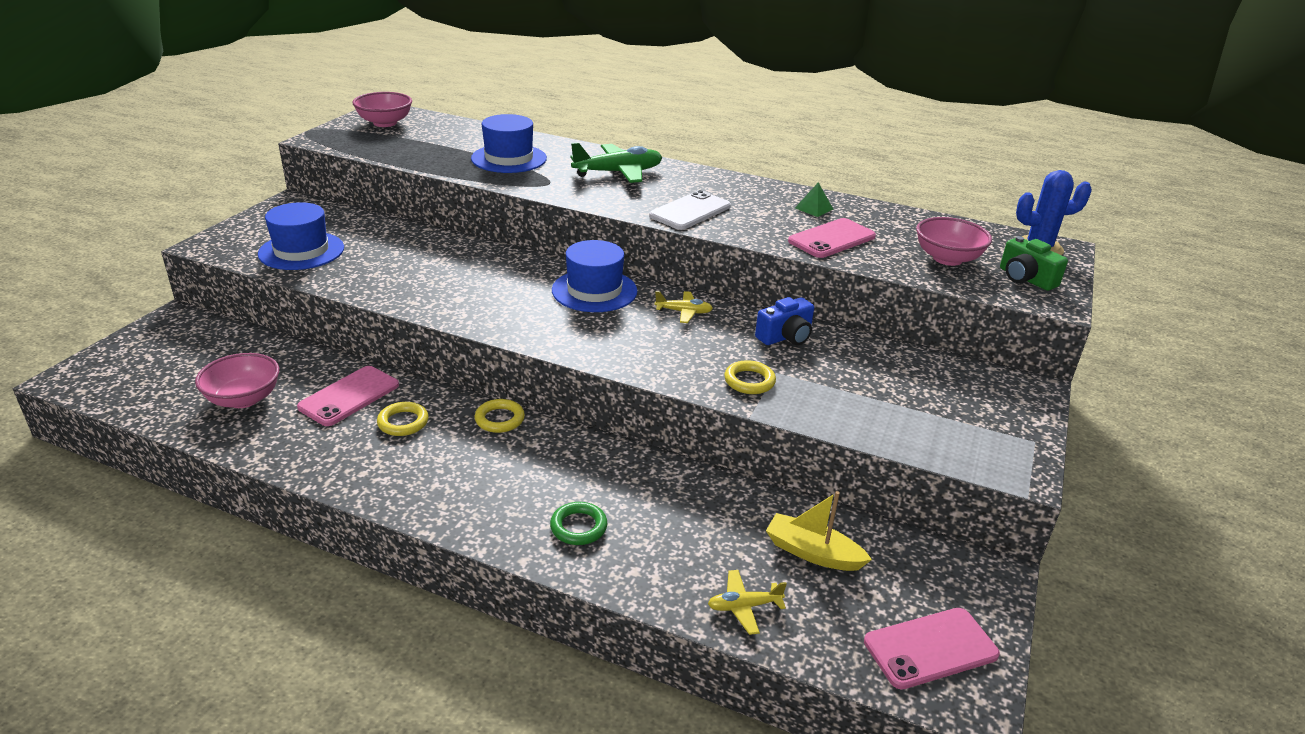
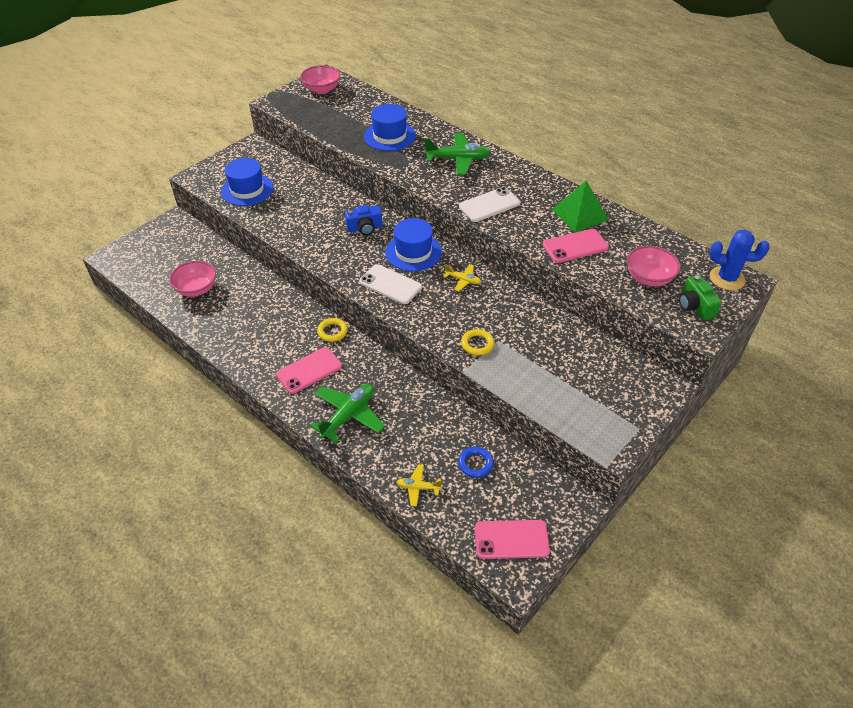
camera: 20 degrees right, 15 degrees up
pink phone [297,366,399,426] -> pink phone moved to [276,347,342,394]
yellow ring [377,402,428,436] -> none
green ring [550,502,607,545] -> green plane [310,384,385,443]
blue camera [755,297,814,345] -> blue camera moved to [345,205,382,235]
yellow boat [766,491,872,571] -> blue ring [458,447,493,478]
green pyramid [795,182,833,217] -> green pyramid [552,180,609,233], size x2.02
none -> white phone [359,264,422,304]

